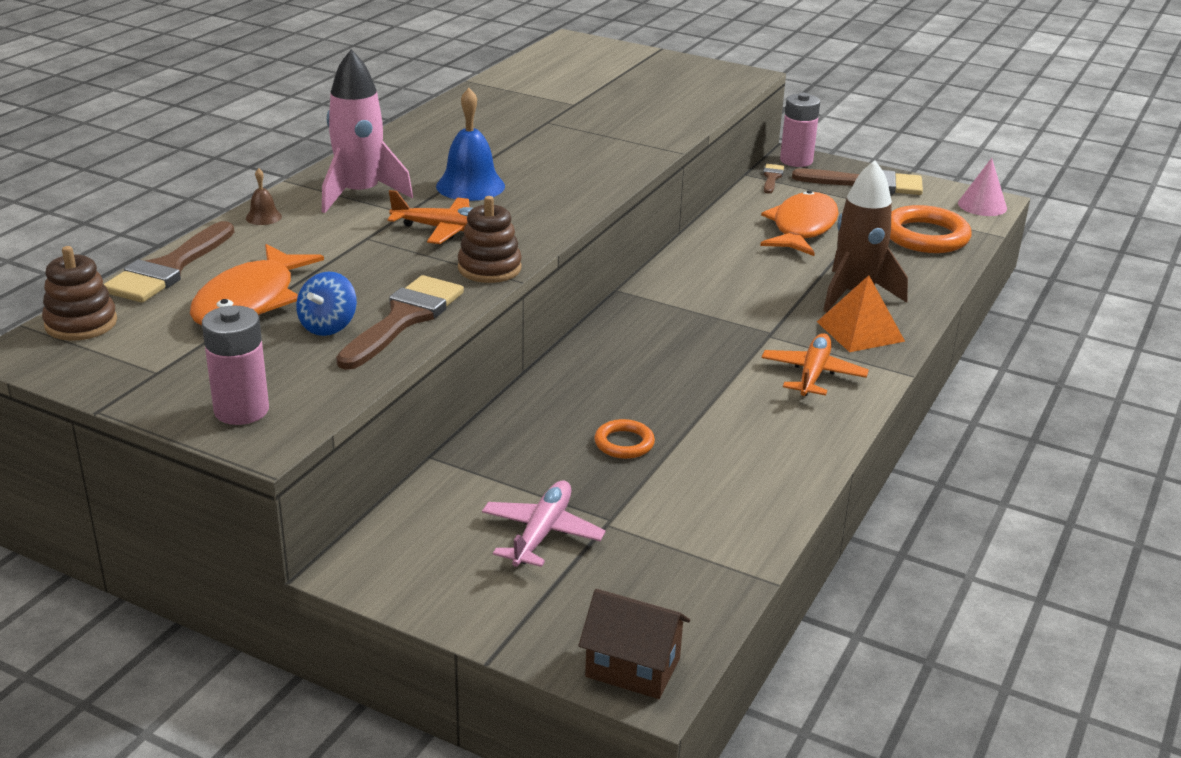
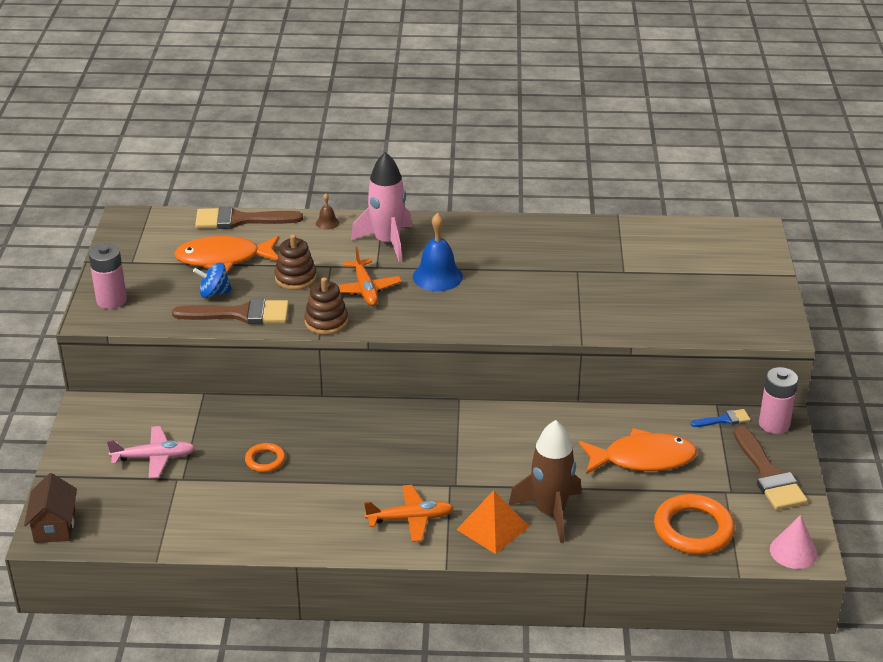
camera: 65 degrees right, 5 degrees up
brown stacking toy [42,246,117,341] -> brown stacking toy moved to [274,234,317,290]
brown brush [763,164,784,194] -> blue brush [691,409,751,427]

